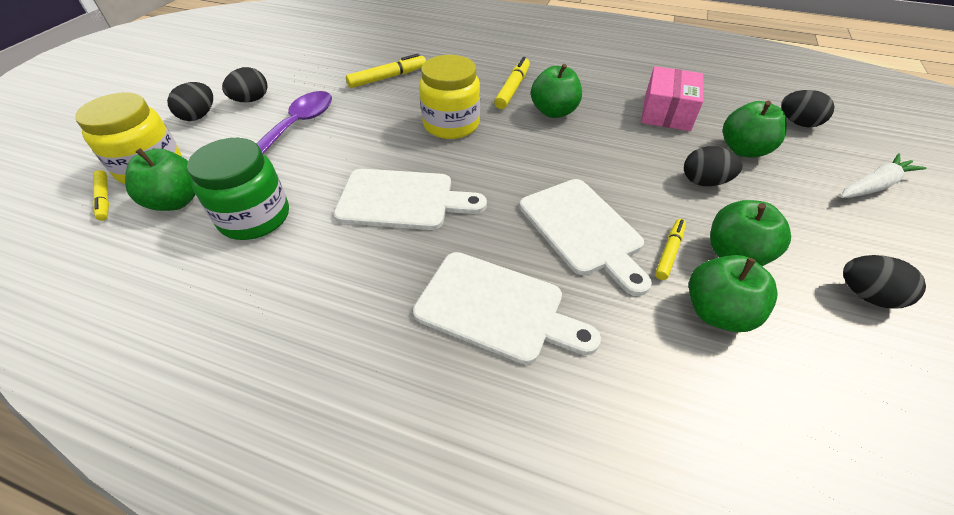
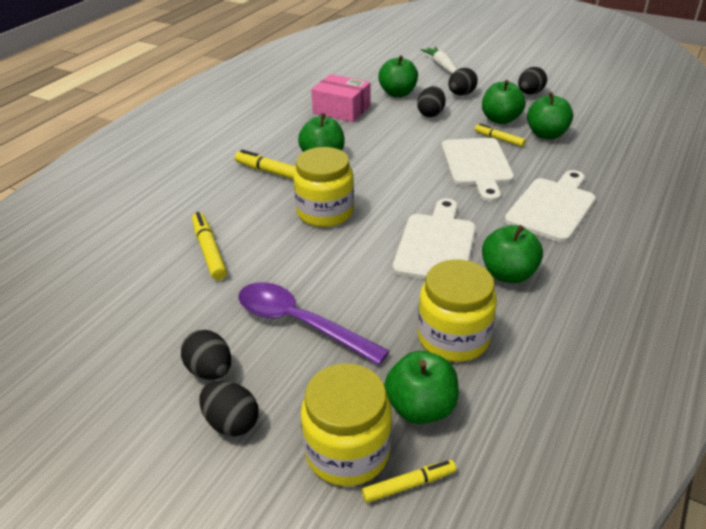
camera: 80 degrees left, 10 degrees down
green jar [187,138,289,240] -> yellow jar [418,259,497,362]
white cutting board [520,179,652,296] -> white cutting board turned 105 degrees clockwise [441,138,514,202]
black egg [781,90,834,128] -> black egg moved to [448,68,478,95]
none -> green apple [482,225,543,283]

